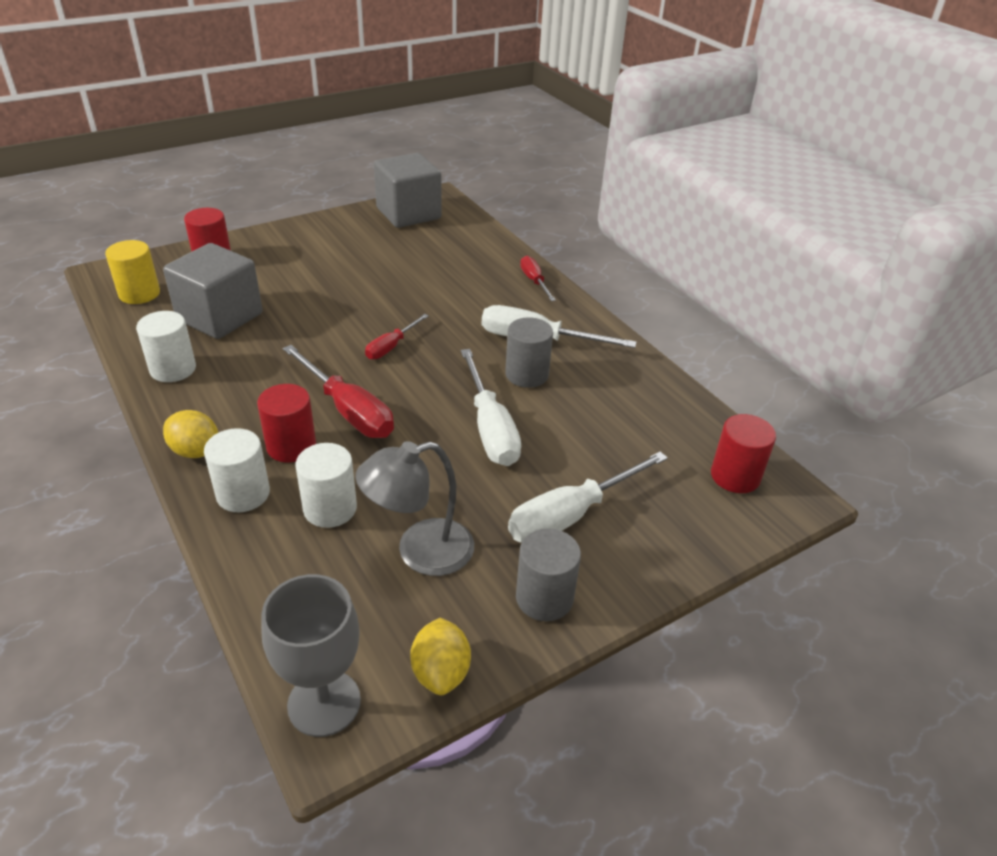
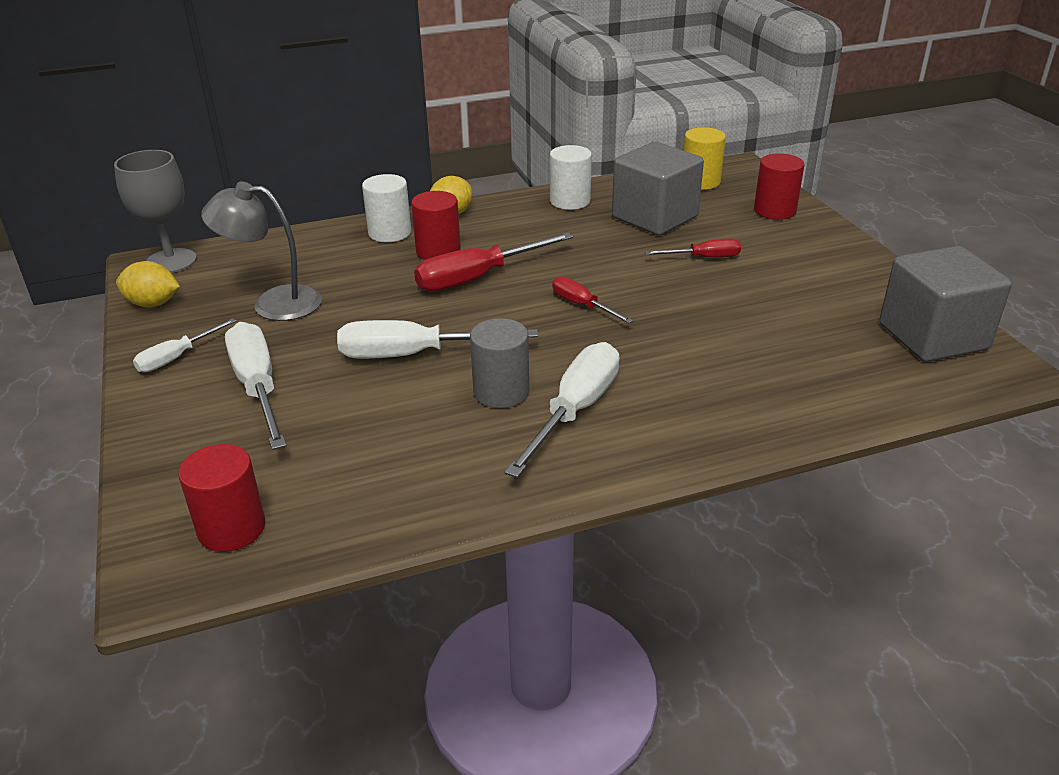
camera: 105 degrees right, 5 degrees down
white cylinder [295,443,357,528] -> none
grey lamp [355,441,474,576] -> grey lamp turned 75 degrees counterclockwise [201,182,322,321]
grey cylinder [516,528,581,621] -> white screwdriver [133,318,236,372]
red screwdriver [520,256,556,301] -> red screwdriver moved to [645,238,741,258]

